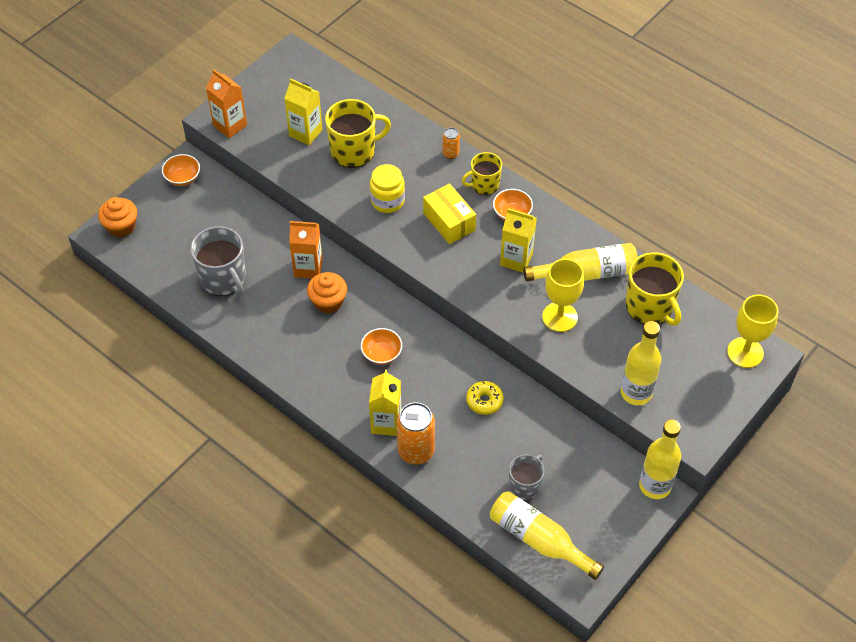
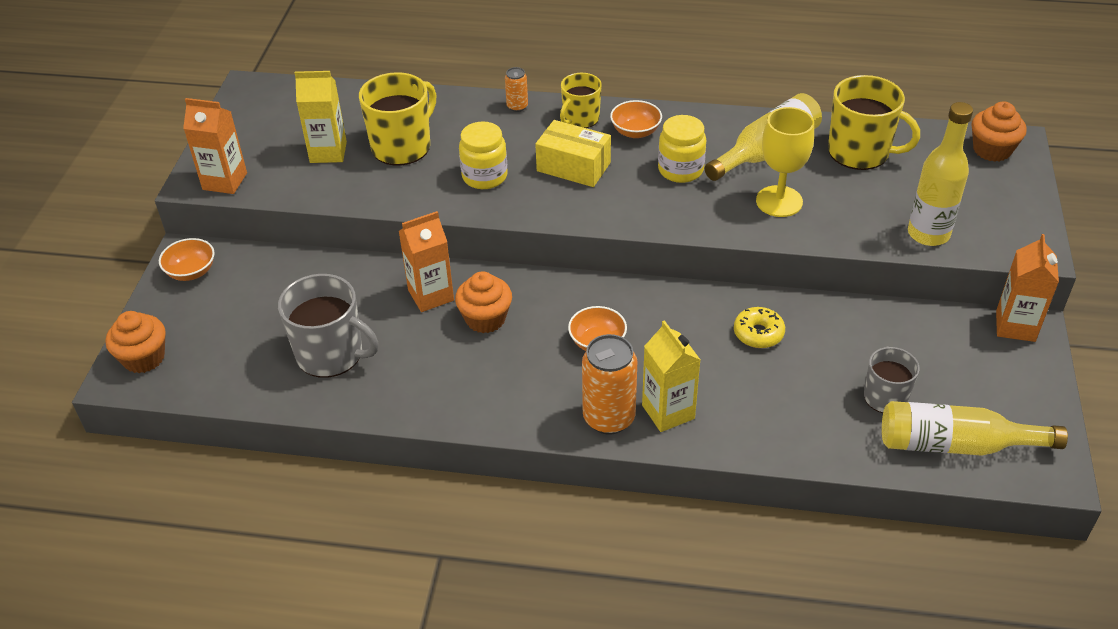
camera: 30 degrees left, 10 degrees down
orange can [397,402,435,464] -> orange can moved to [582,334,637,435]
yellow carton [500,208,537,273] -> yellow jar [658,115,706,183]
yellow bottle [639,420,681,499] -> orange carton [996,234,1059,342]
yellow goblet [727,294,779,368] -> orange cupcake [972,101,1027,162]

